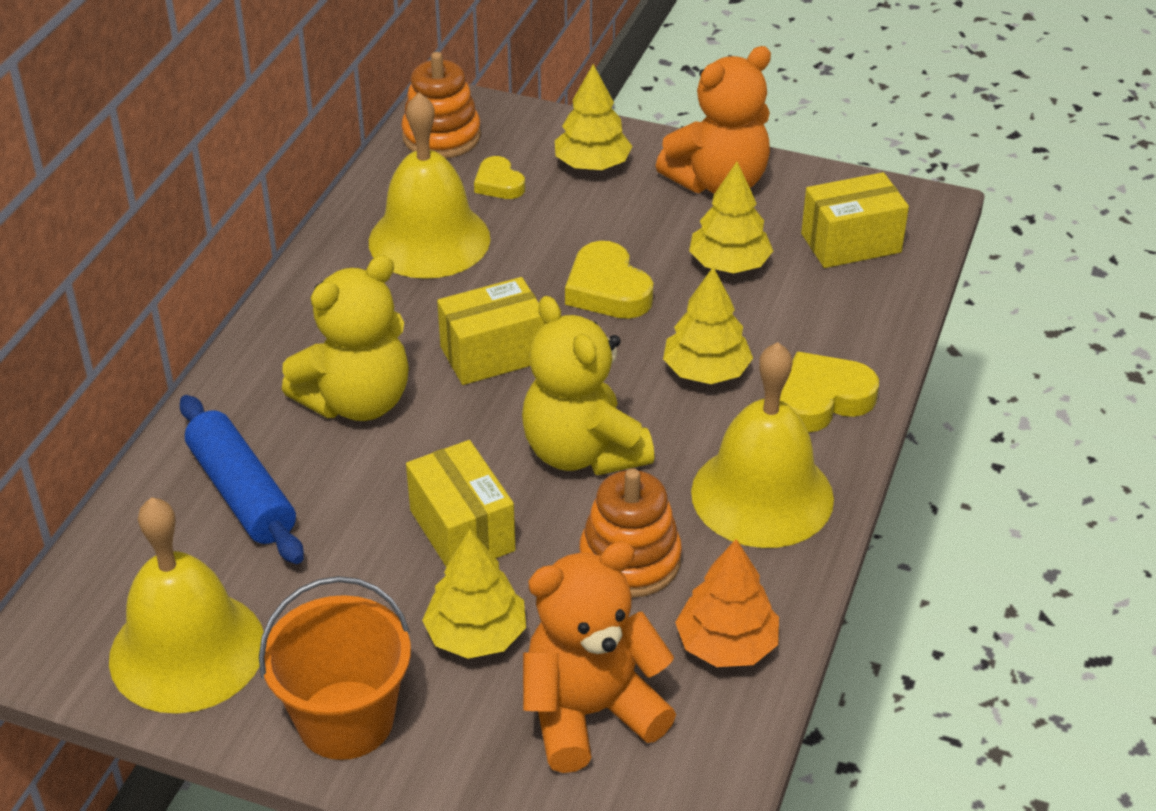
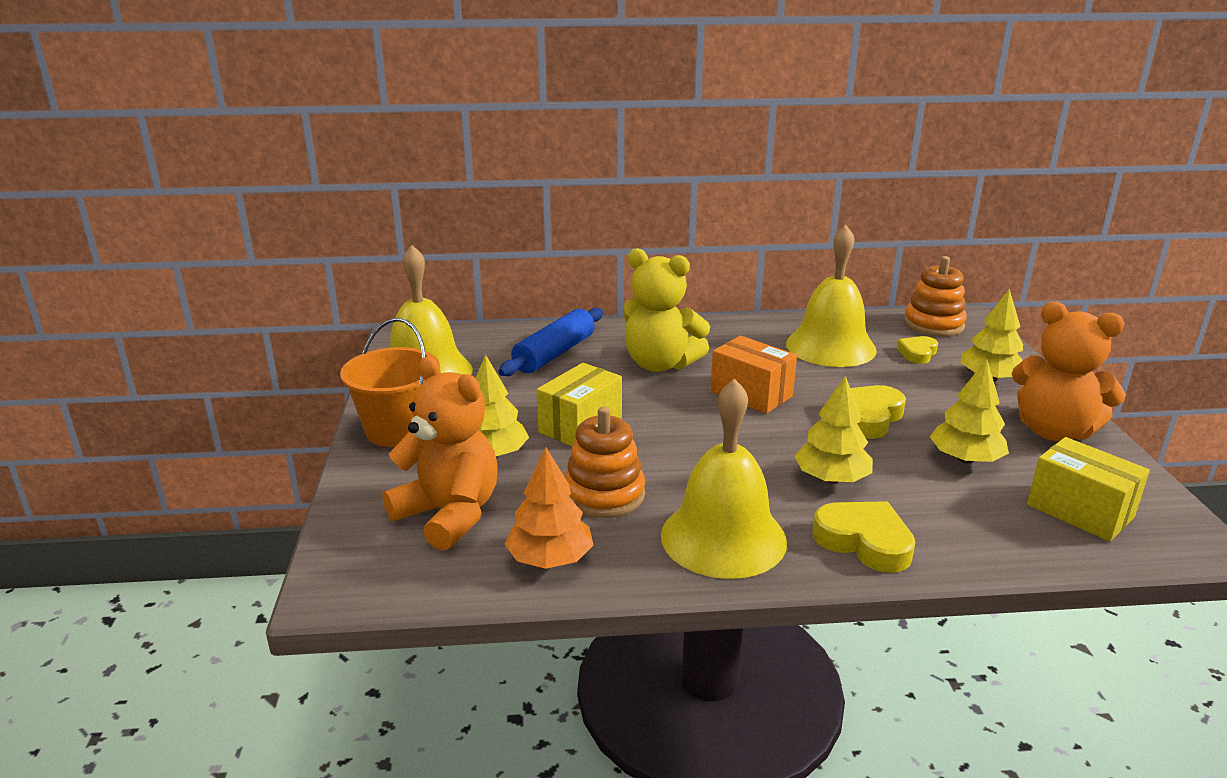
camera: 65 degrees right, 15 degrees down
yellow box [437,277,545,385] -> orange box [711,336,797,414]
yellow teddy bear [522,296,655,475] -> none

